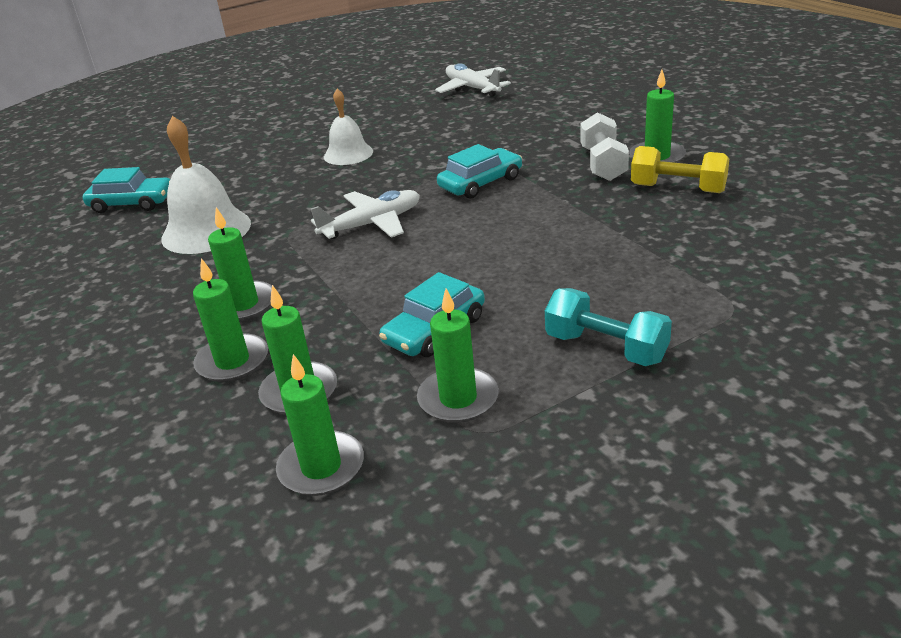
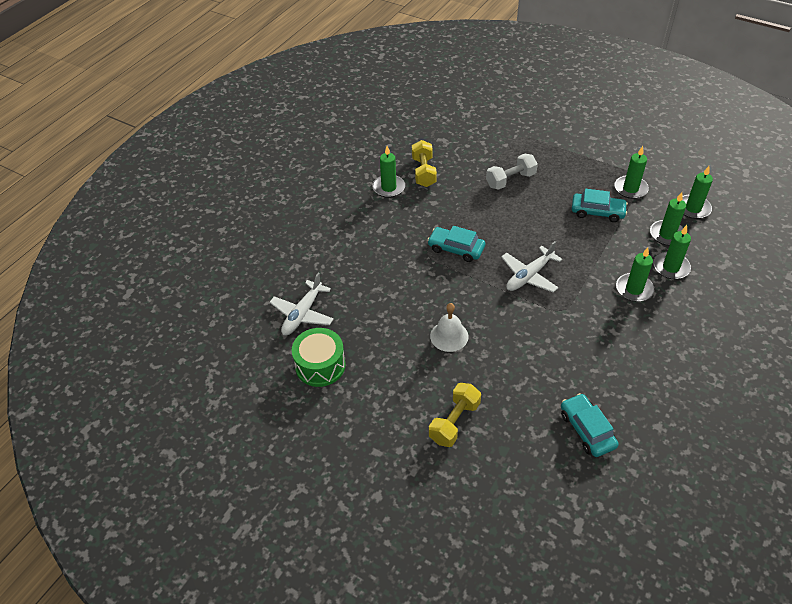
camera: 120 degrees left, 15 degrees up
white bell [161,116,251,254] -> none
white plane [311,190,420,239] -> white plane turned 75 degrees counterclockwise [501,241,563,293]
turquoise dumbbell [545,288,672,366] -> none
white dumbbell [580,112,629,181] -> white dumbbell moved to [486,154,538,190]
none -> green drum [292,328,345,387]
none -> yellow dumbbell [429,383,481,447]

